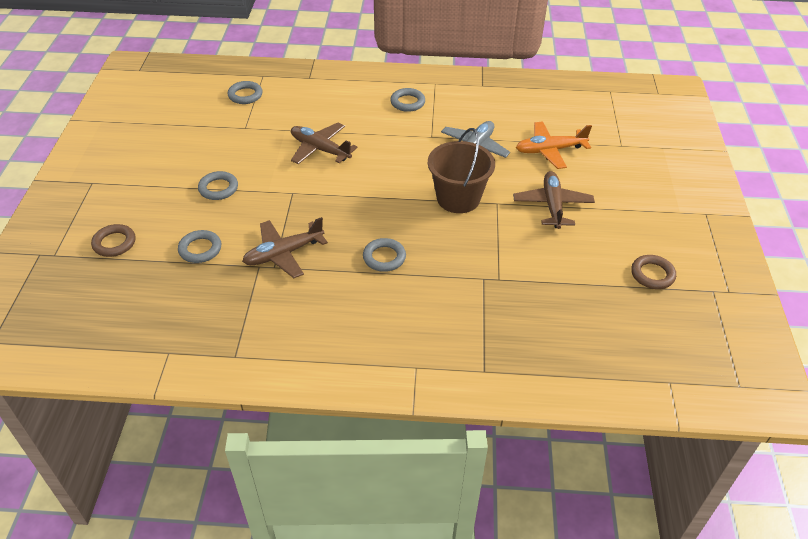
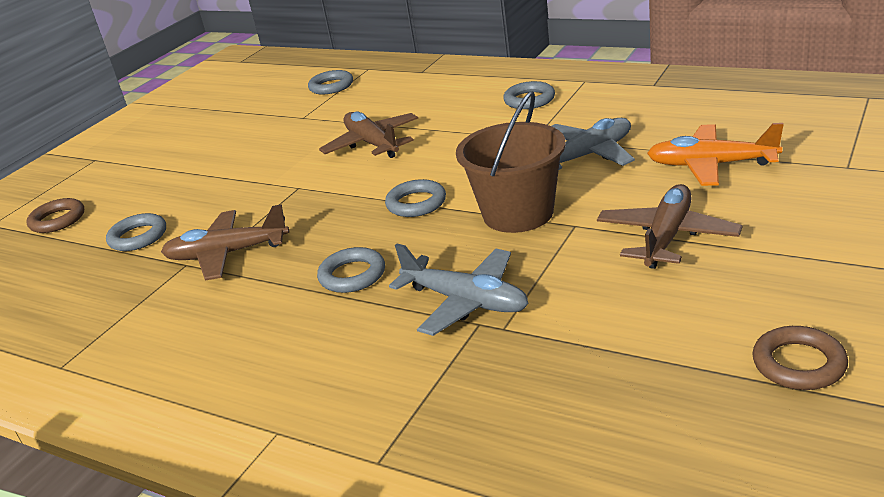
camera: 30 degrees right, 15 degrees down
grey ring [198,171,238,200] -> grey ring moved to [385,179,446,217]
none -> grey plane [389,244,529,336]

